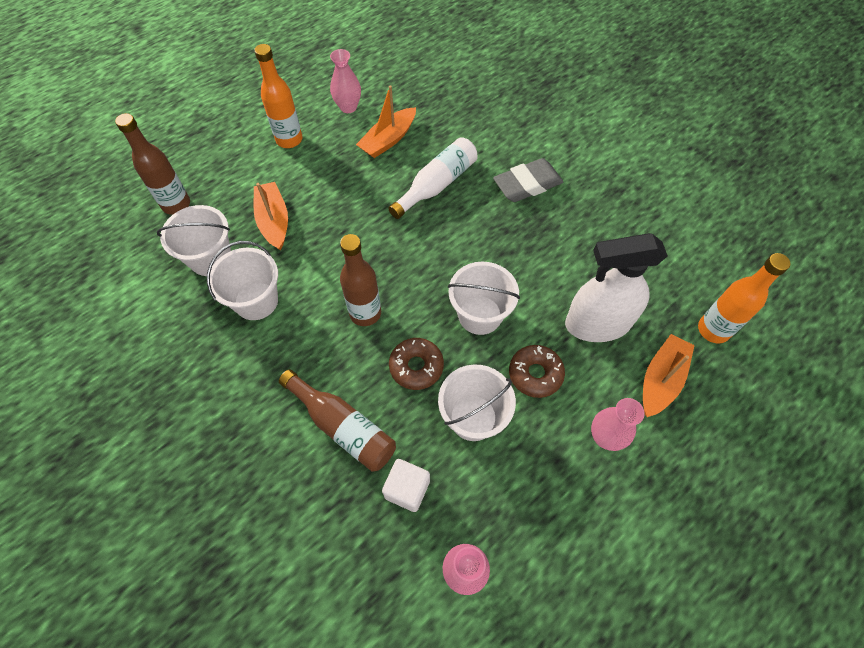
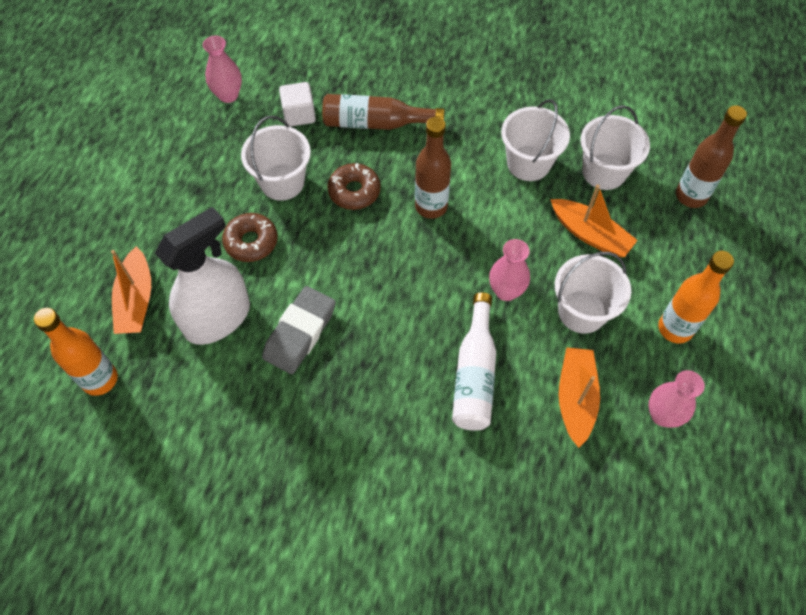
camera: 145 degrees right, 0 degrees up
white bucket [448,262,520,335] -> white bucket moved to [555,252,631,334]
grey eraser [493,158,563,202] -> grey eraser moved to [262,286,336,374]
pink vase [591,398,645,451] -> pink vase moved to [489,239,530,301]

